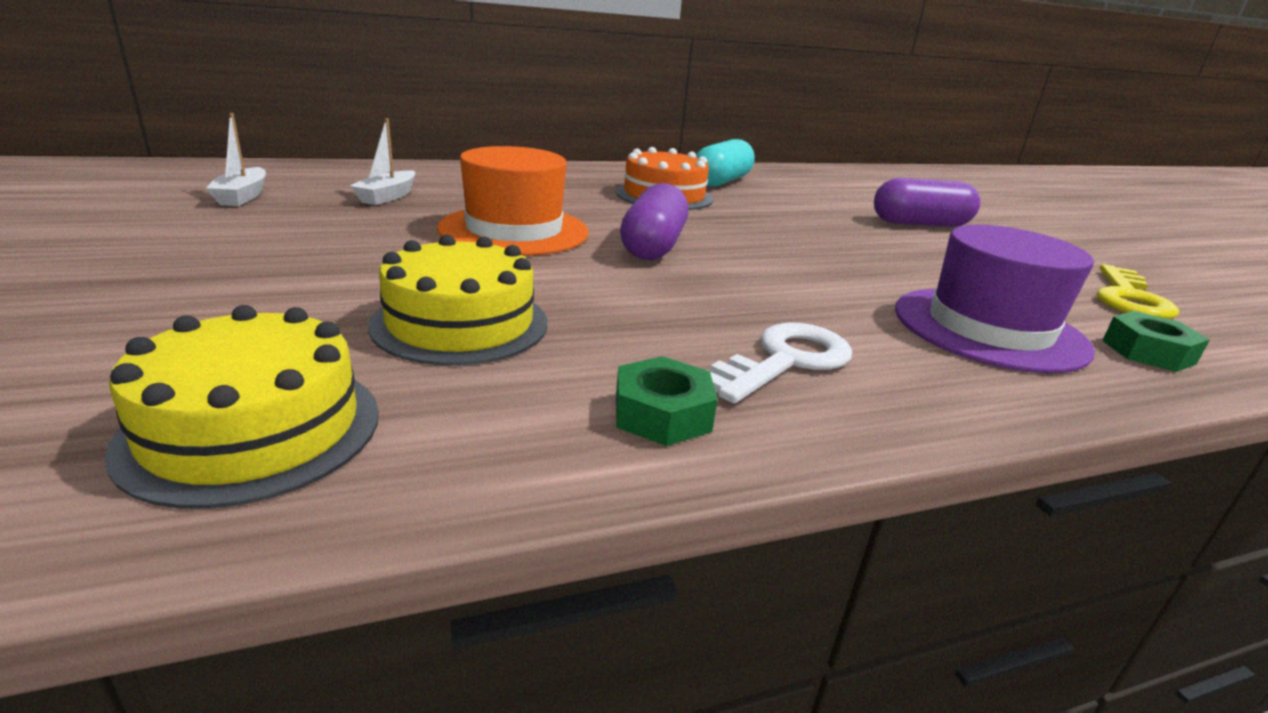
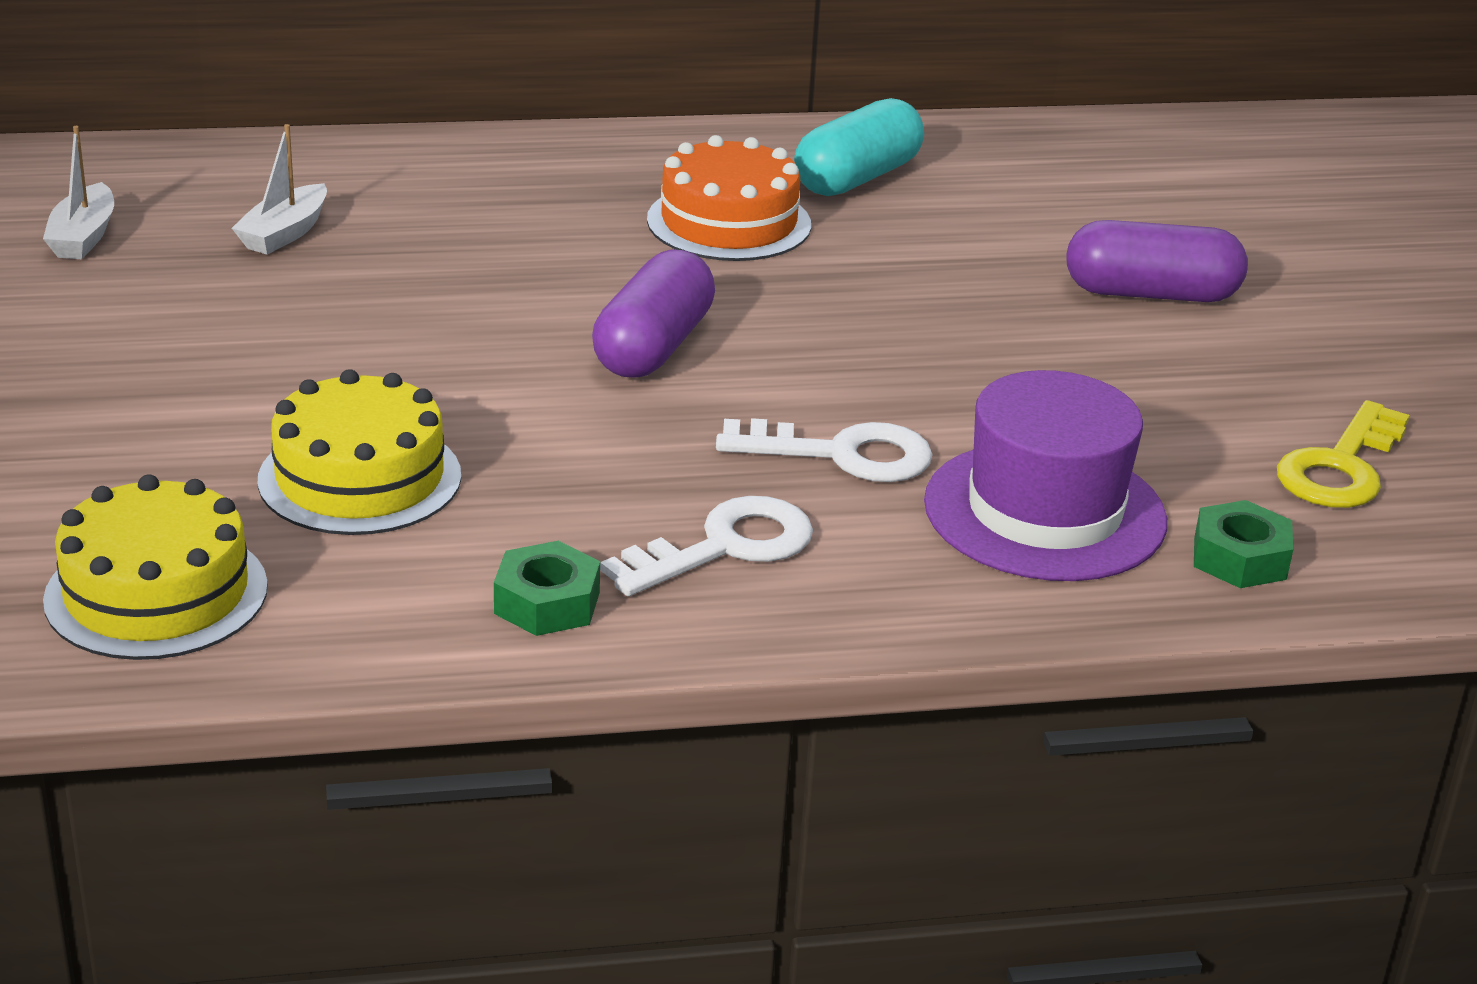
camera: 10 degrees right, 5 degrees up
orange hat [437,146,589,256] -> none
none -> white key [716,418,933,482]

